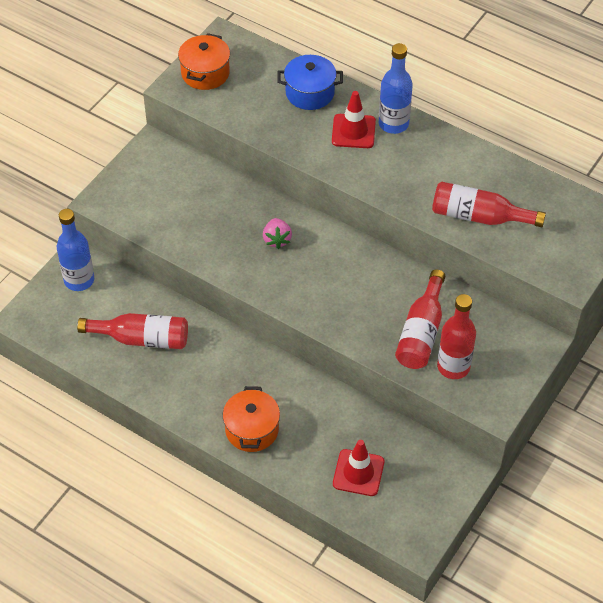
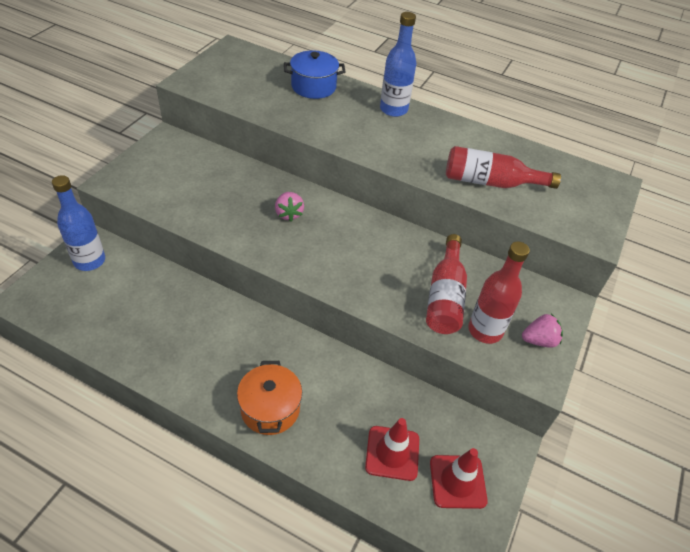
camera: 10 degrees left, 5 degrees down
red bottle [77,313,188,349] -> none
orange pot [178,33,230,90] -> none
red traffic cone [332,91,376,148] -> red traffic cone moved to [430,448,488,509]
none -> pink strawberry [522,314,563,348]

